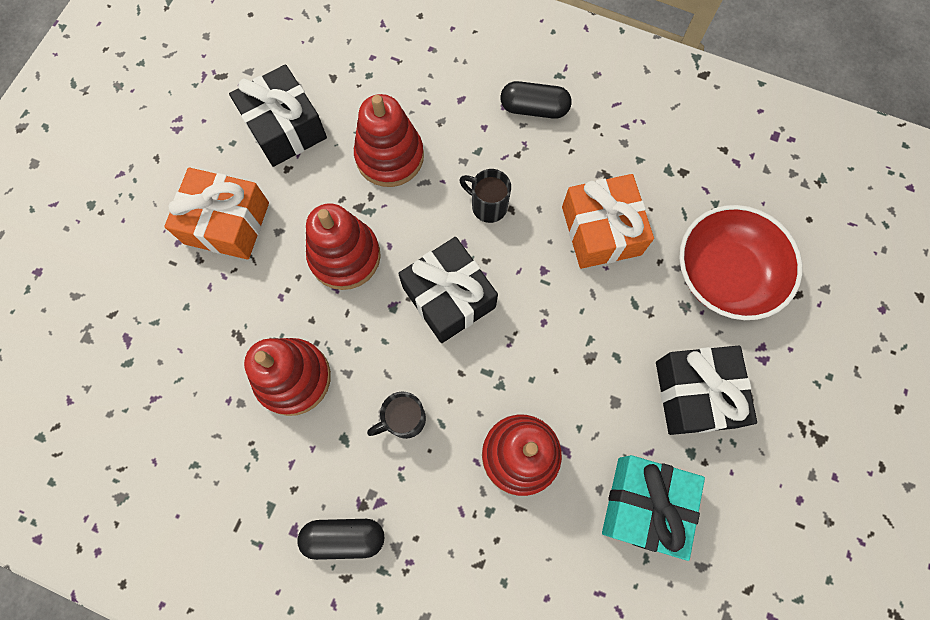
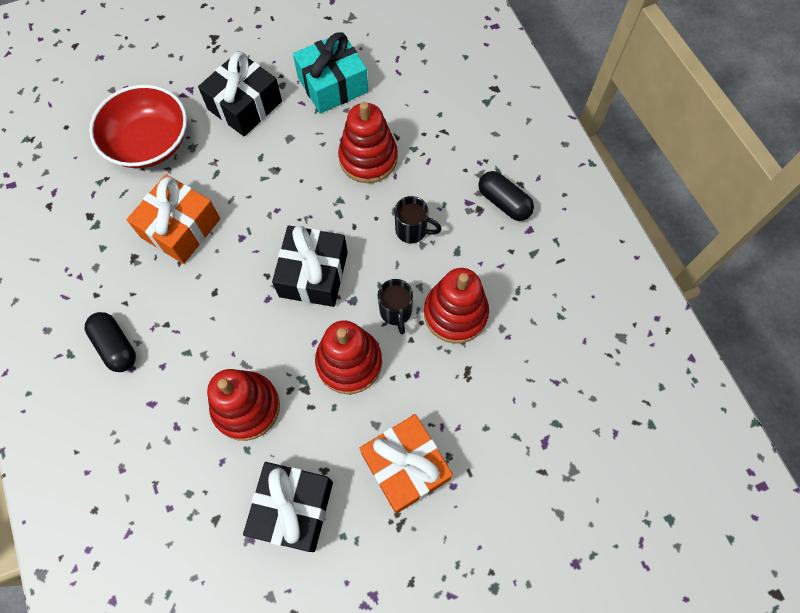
camera: 135 degrees left, 5 degrees down
black mug [459,169,511,223] -> black mug moved to [378,279,414,334]

